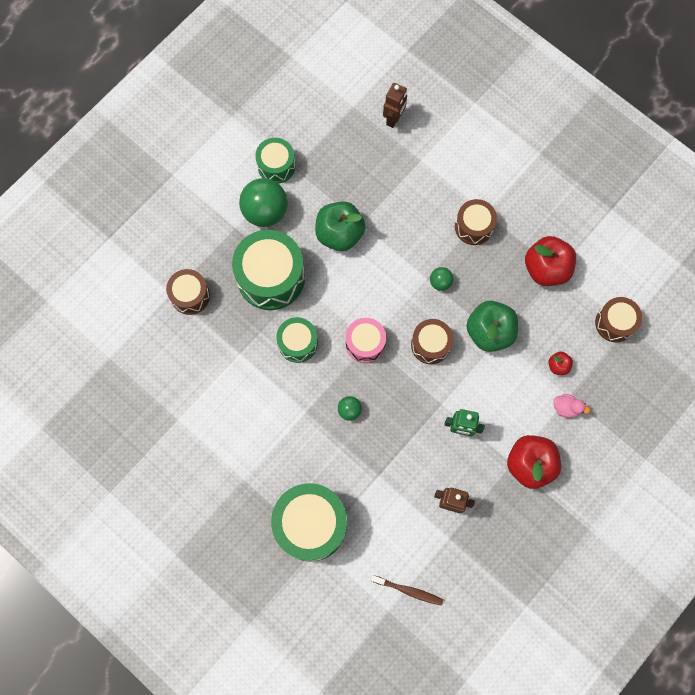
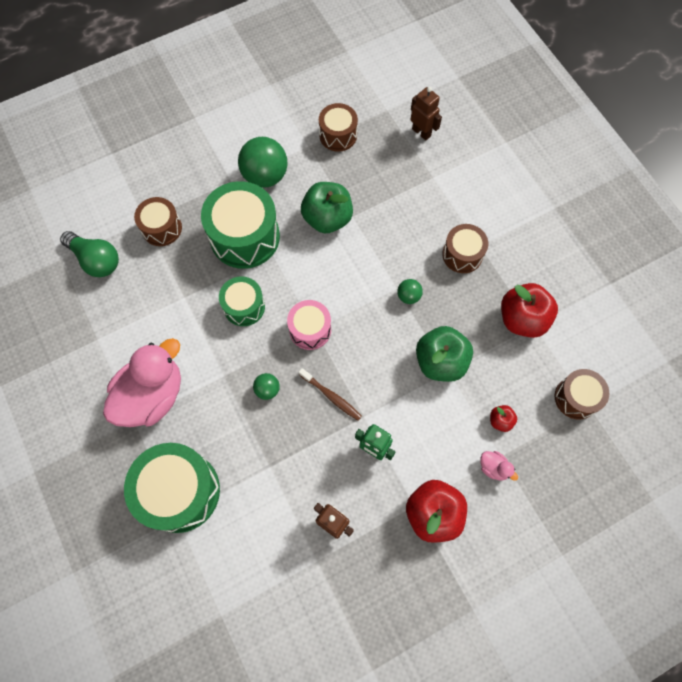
camera: 20 degrees right, 5 degrees down
green drum [255,138,295,184] -> none
brown toothbrush [371,575,443,606] -> brown toothbrush moved to [299,368,362,421]
brown robot [383,83,407,128] -> brown robot turned 90 degrees counterclockwise [410,87,442,140]
brown drum [411,319,453,364] -> brown drum moved to [319,103,358,152]
none -> green light bulb [60,231,119,277]
none -> pink duck [103,338,181,427]

